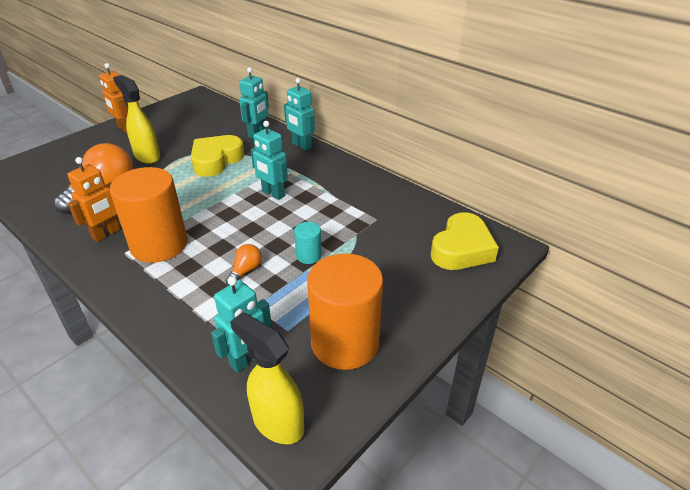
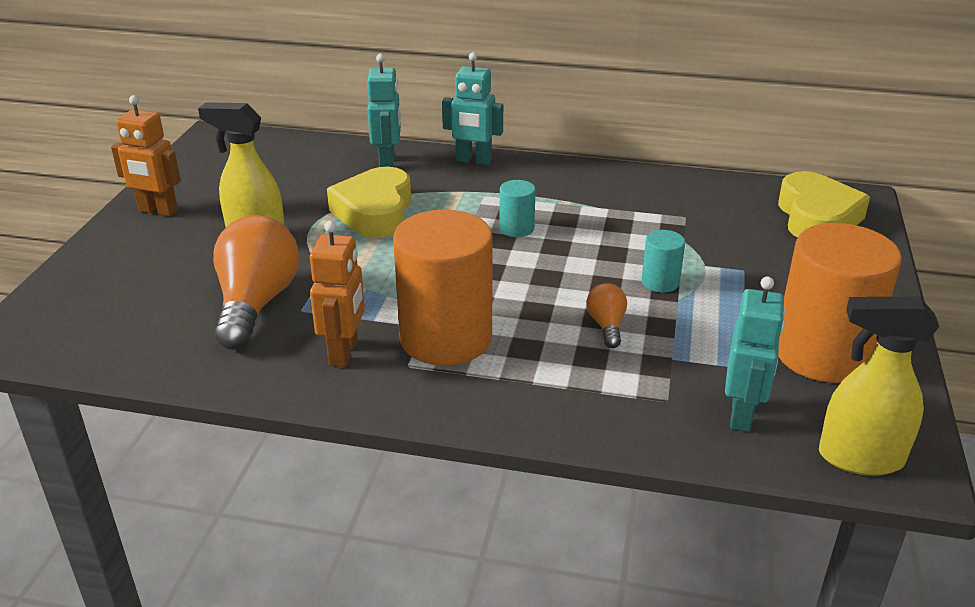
camera: 30 degrees left, 5 degrees down
turquoise robot [251,121,288,200] -> turquoise cylinder [499,180,536,237]

